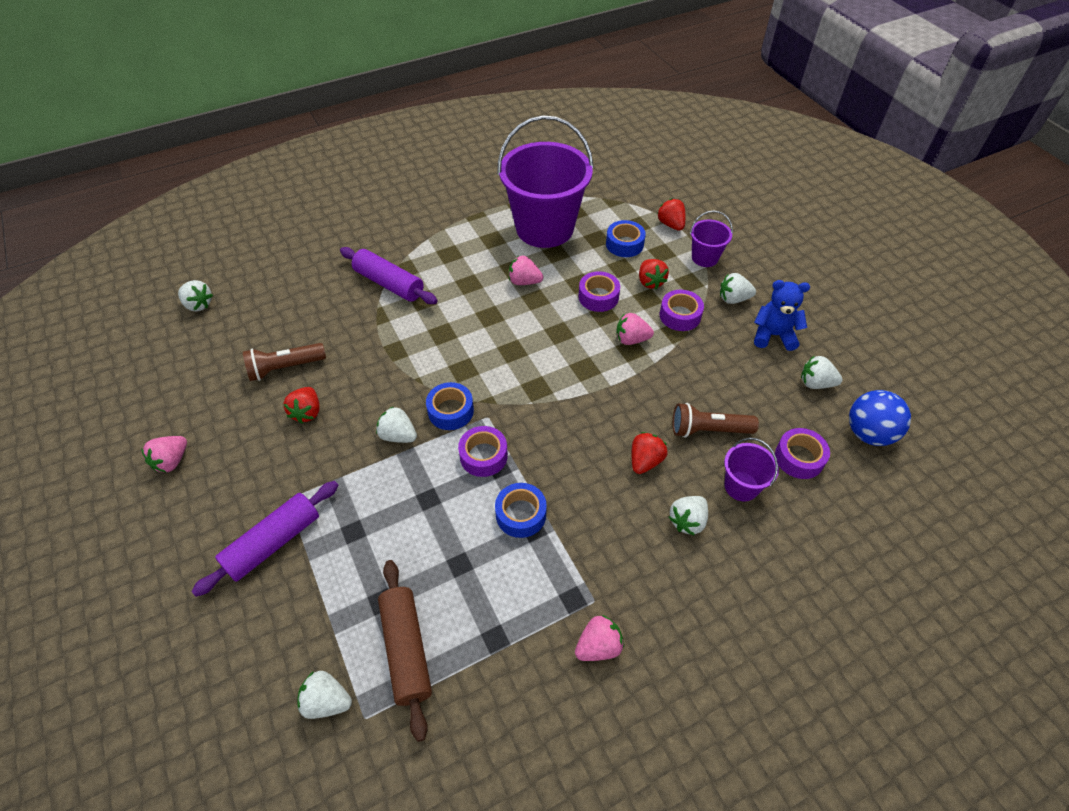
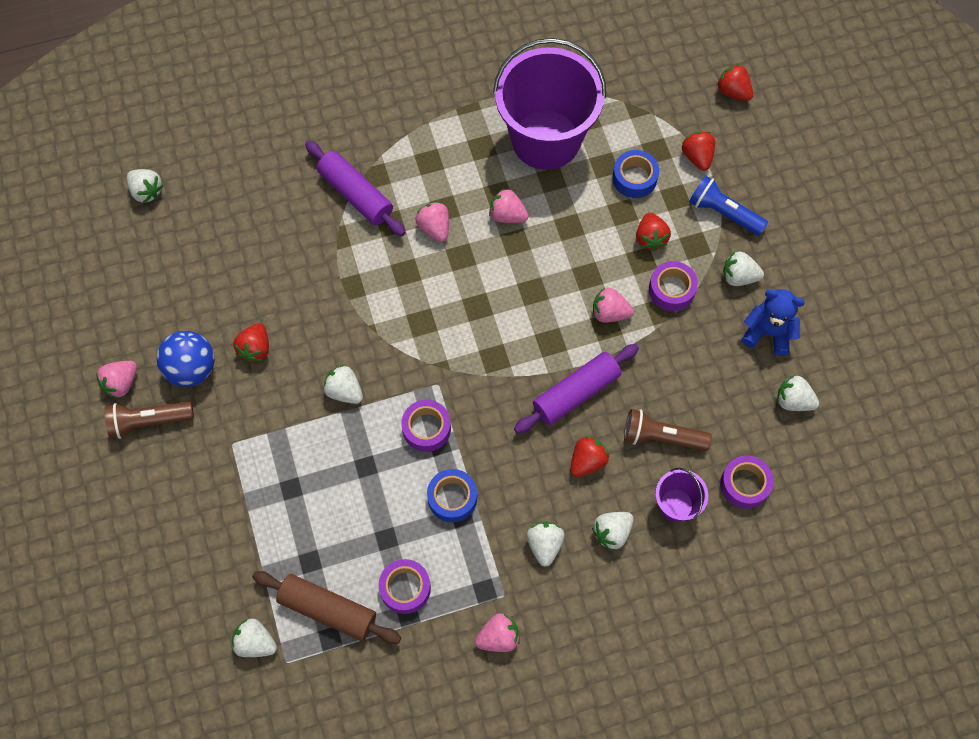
camera: 10 degrees right, 15 degrees up
purple rolling pin [191,481,339,597] -> purple rolling pin moved to [514,344,639,434]
brown flashlight [243,343,326,381] -> brown flashlight moved to [105,401,194,439]
brown rolling pin [378,560,432,742] -> brown rolling pin turned 60 degrees counterclockwise [252,571,402,644]
blue tape [426,382,474,430] -> none
purple tape [578,271,620,312] -> purple tape moved to [379,559,431,614]
purple bucket [690,210,733,267] -> blue flashlight [689,175,768,236]
blue ball [849,390,911,446] -> blue ball moved to [157,331,214,387]
none -> pink strawberry [416,202,449,242]
none -> white strawberry [527,521,565,567]
none -> red strawberry [717,64,753,101]

